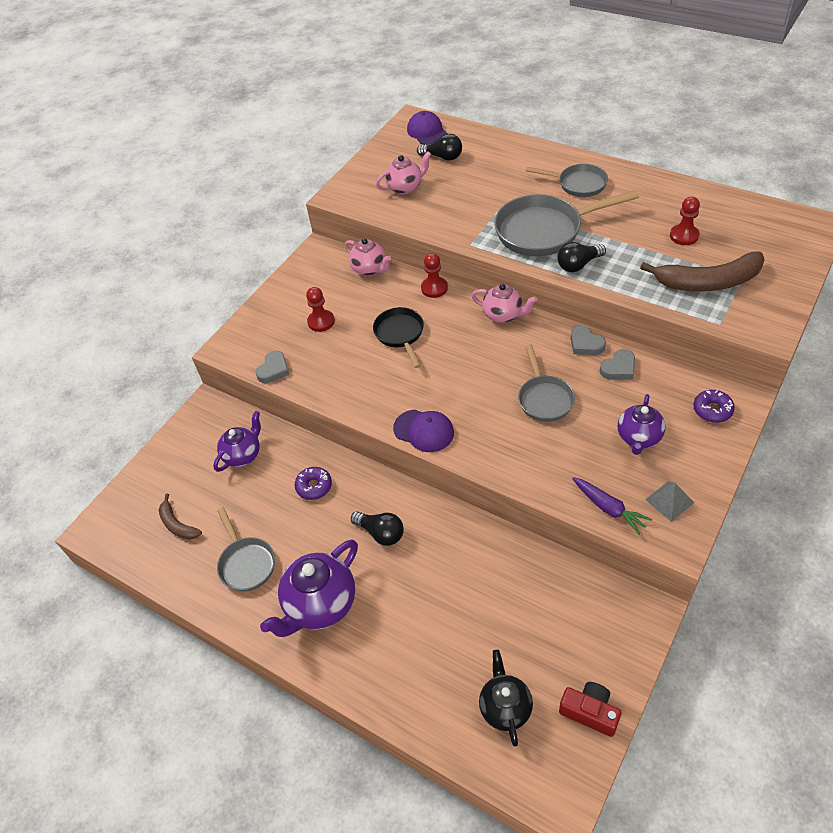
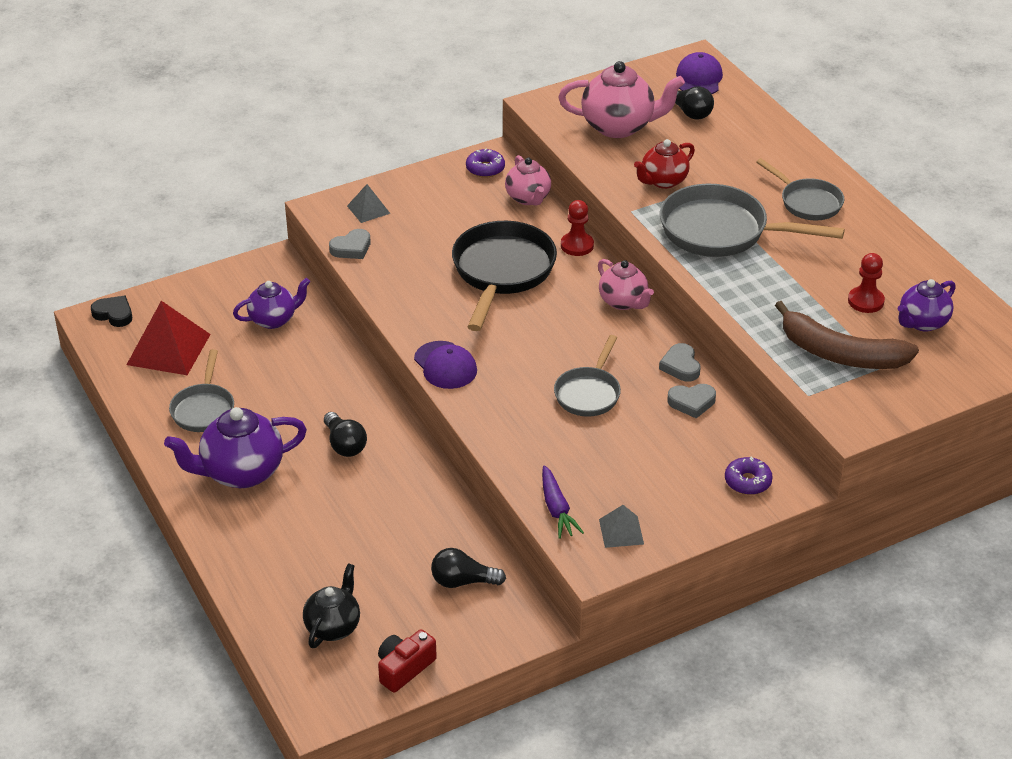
camera: 25 degrees right, 10 degrees down
brown banana [159,494,202,540] -> red pyramid [126,301,211,375]
purple donut [295,467,332,500] -> purple donut moved to [466,149,505,178]
red pawn [306,287,335,332] -> none
black pan [373,307,424,368] -> black pan [452,221,557,331], size x1.70
pink teapot [376,151,431,195] -> pink teapot [558,61,685,138], size x1.58
black light bulb [557,242,606,272] -> black light bulb moved to [431,548,506,588]
red camera [559,682,622,737] -> red camera turned 105 degrees counterclockwise [378,629,437,693]
purple teapot [618,394,665,455] -> purple teapot moved to [898,279,956,332]
none -> black heart [91,296,132,327]
none -> grey pyramid [347,184,390,223]
none -> red teapot [634,139,695,189]

